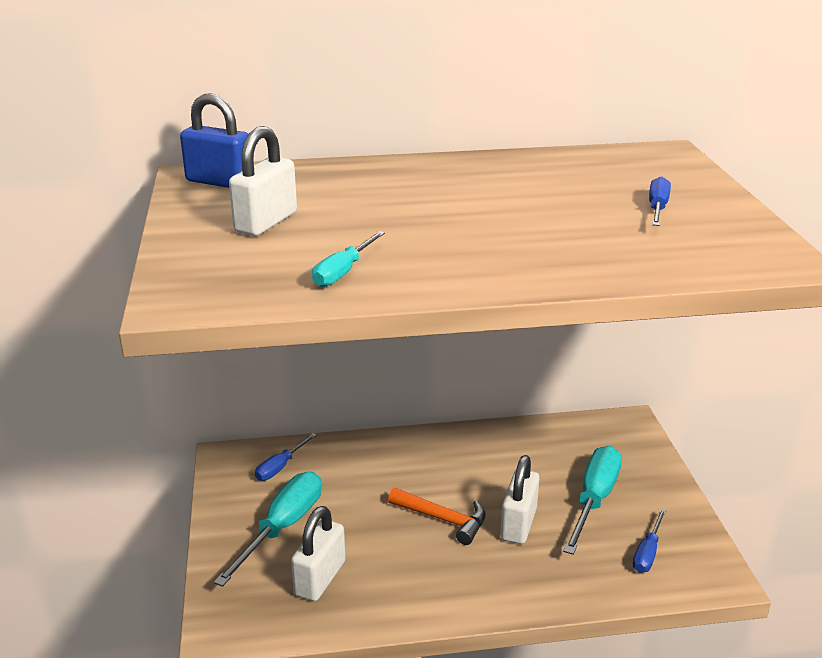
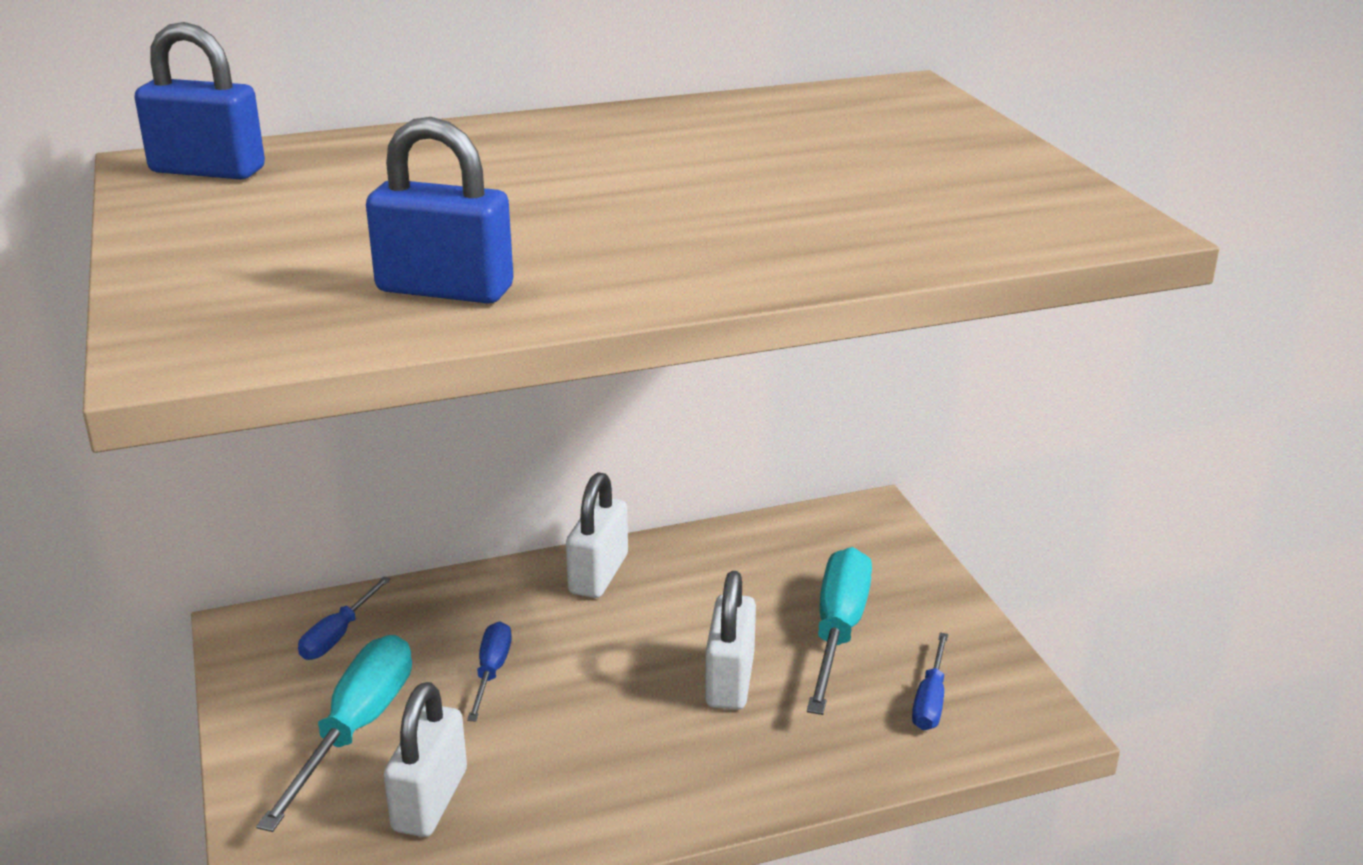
camera: 10 degrees left, 0 degrees up
white padlock [229,126,297,236] -> white padlock moved to [566,472,628,598]
turquoise screwdriver [312,231,385,287] -> blue padlock [366,117,513,304]
orange hammer [388,488,485,545] -> none
blue screwdriver [649,177,671,226] -> blue screwdriver moved to [467,622,512,721]

